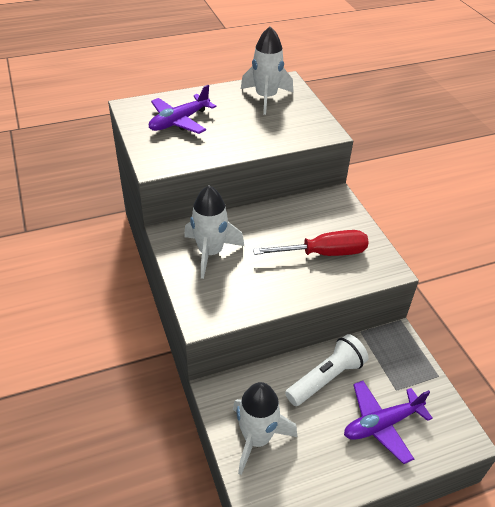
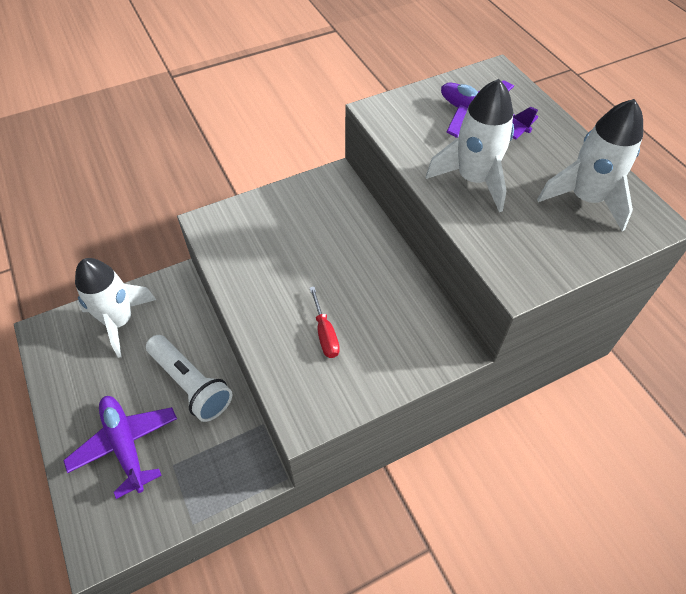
camera: 85 degrees right, 10 degrees up
white rocket [184,186,244,279] -> white rocket moved to [426,79,514,212]
red screwdriver [253,230,369,256] -> red screwdriver [310,287,340,358], size x0.53

